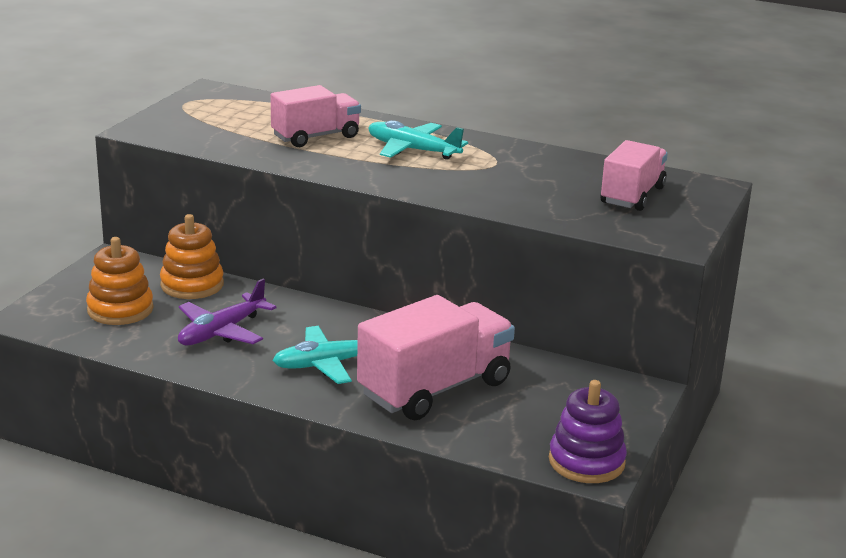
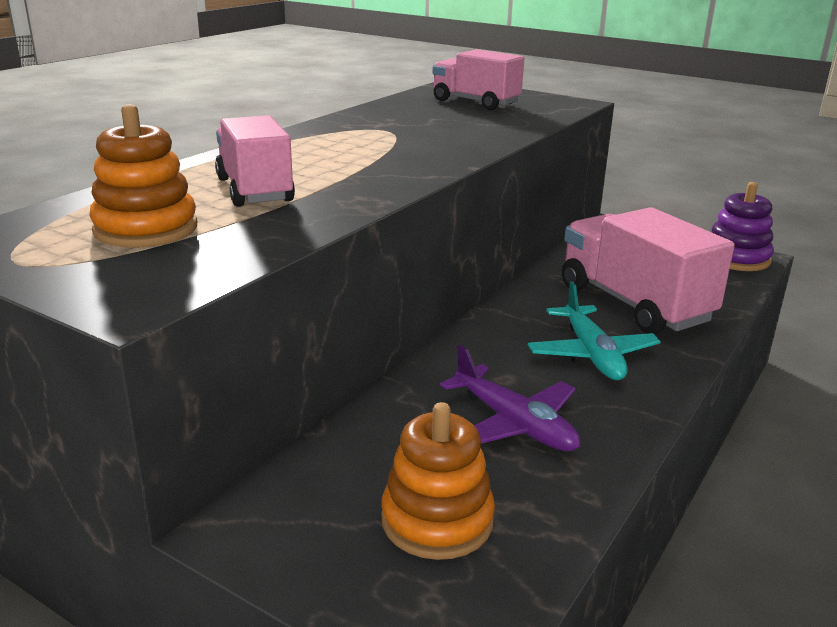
camera: 80 degrees left, 0 degrees up
orange stacking toy [160,214,224,299] -> orange stacking toy moved to [89,104,197,248]
turquoise plane [368,120,468,160] -> none

